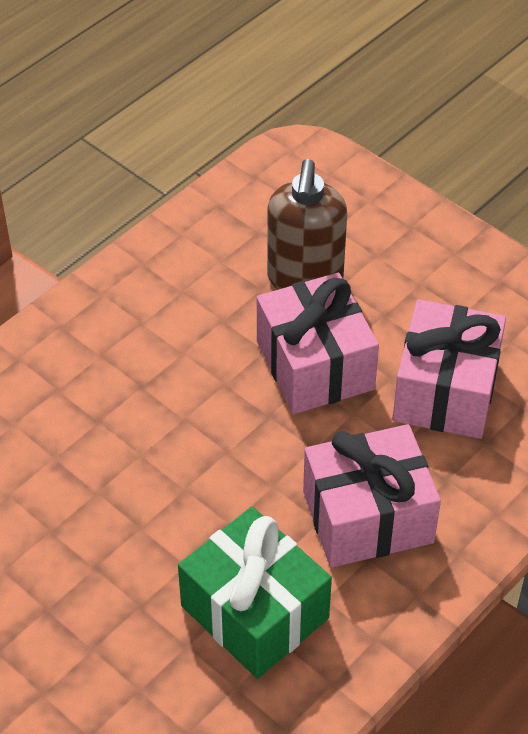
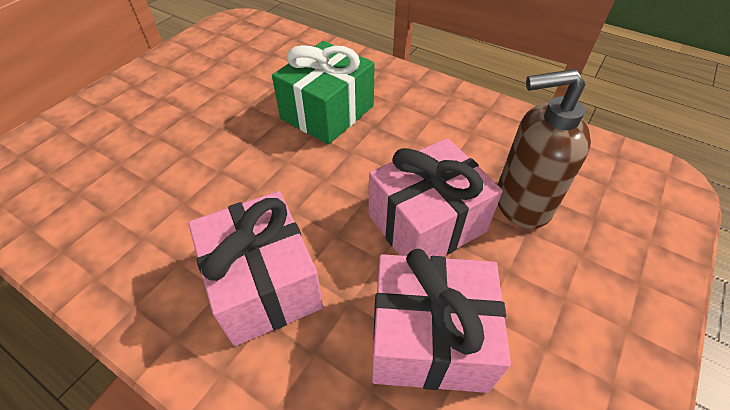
camera: 80 degrees right, 0 degrees up
green gift [178,507,332,679] -> green gift moved to [272,41,375,144]

